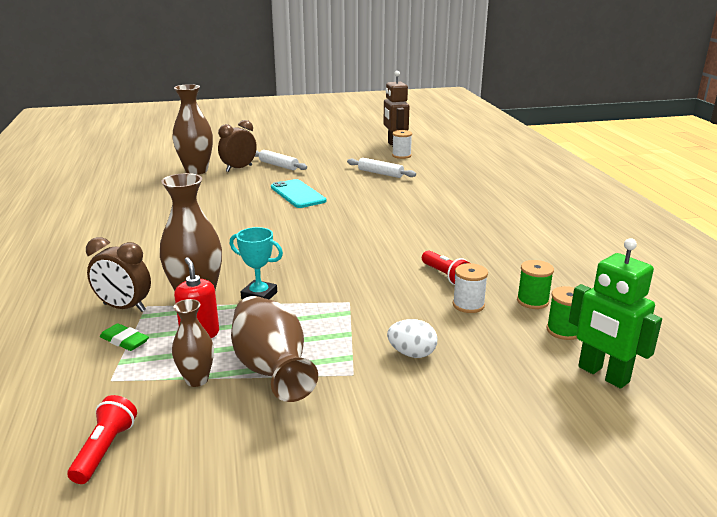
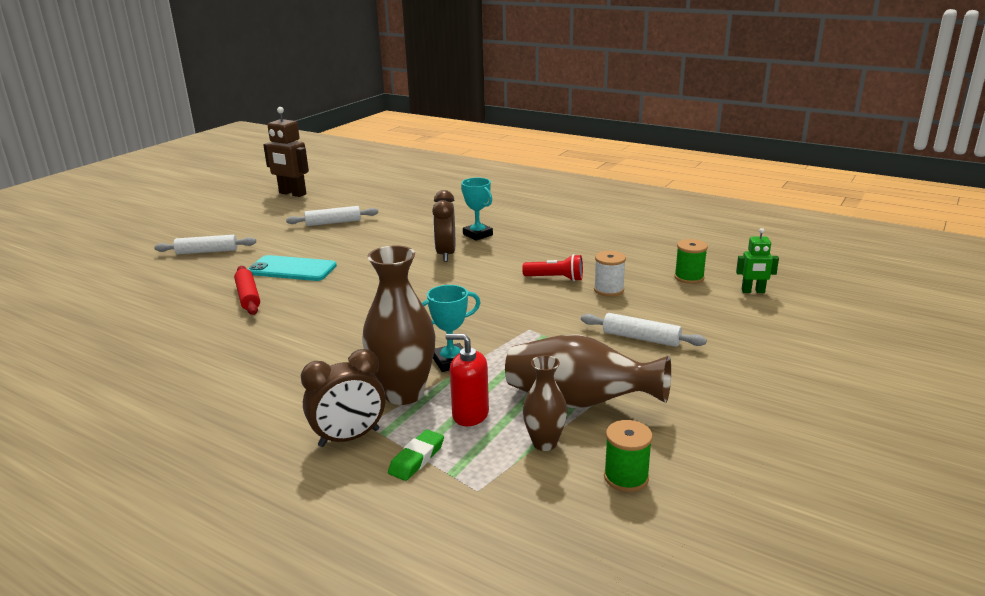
camera: 45 degrees left, 0 degrees up
red flashlight [67,395,137,484] -> none
green eraser [100,323,149,351] -> green eraser turned 45 degrees counterclockwise [388,429,444,481]
brown vase [172,84,213,174] -> none
brown clock [218,120,257,172] -> brown clock moved to [432,190,455,262]
white egg [387,319,438,358] -> white rolling pin [581,313,707,347]
white spool [392,130,412,159] -> none
green spool [517,260,554,309] -> green spool moved to [604,420,653,492]
green robot [569,238,662,389] -> green robot [736,228,779,293], size x0.56
none -> red rolling pin [234,266,260,315]
none -> turquoise trophy [461,178,493,240]

